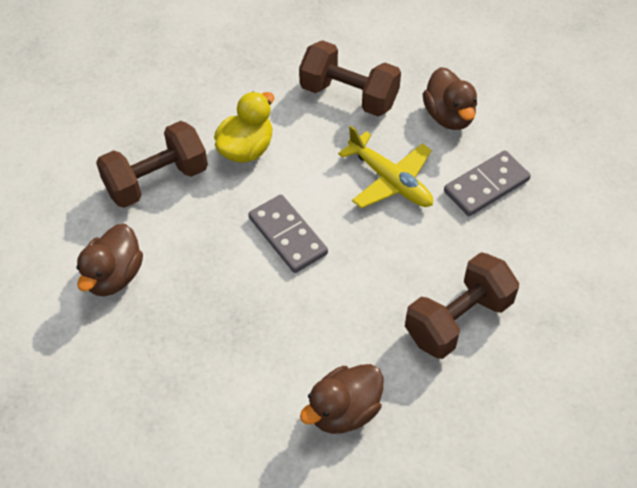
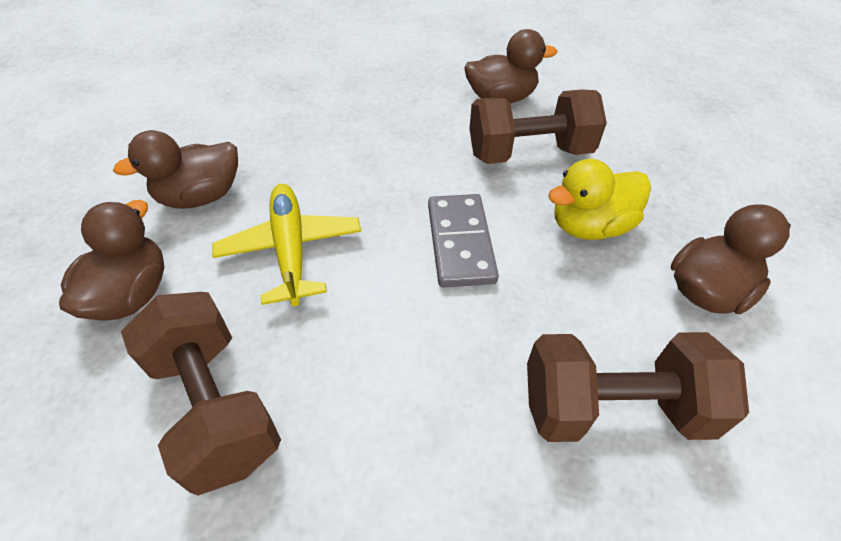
camera: 150 degrees left, 5 degrees down
yellow duck [214,92,274,163] -> yellow duck moved to [548,159,651,240]
brown dumbbell [405,252,519,359] -> brown dumbbell moved to [469,89,607,164]
grey domino [444,150,531,216] -> brown duck [113,130,238,209]

